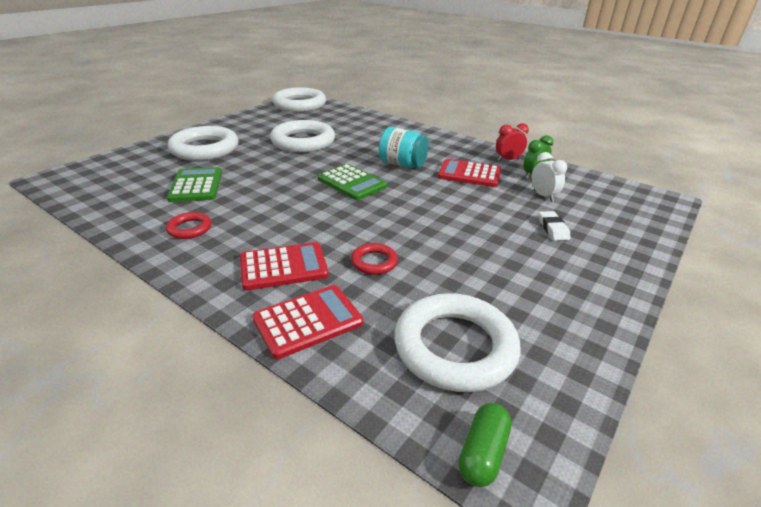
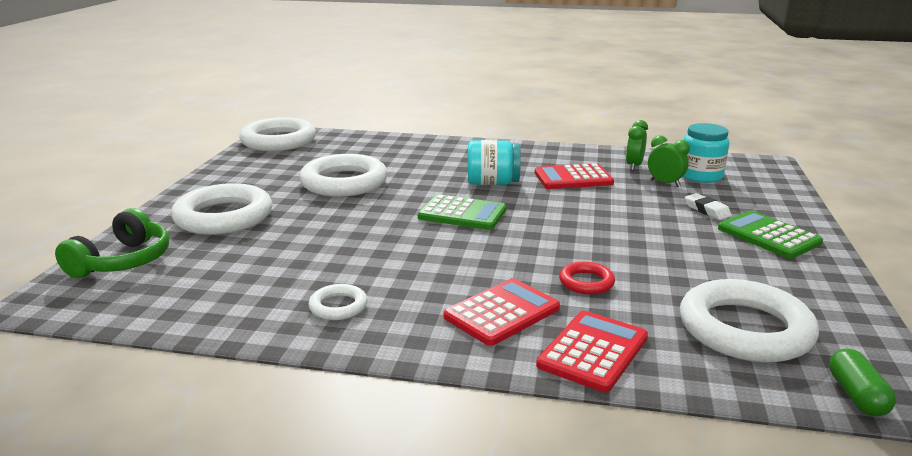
camera: 25 degrees left, 10 degrees down
red ring [166,212,212,239] -> white ring [308,284,368,320]
green calculator [167,167,222,202] -> green calculator moved to [718,211,823,259]
red clock [496,123,529,161] -> none
white clock [532,152,567,202] -> green clock [648,135,690,187]
none -> green headphones [55,208,169,278]
none -> turquoise jar [683,123,729,183]

